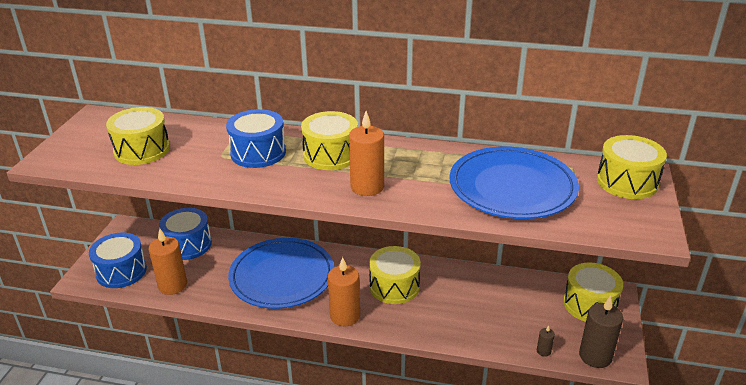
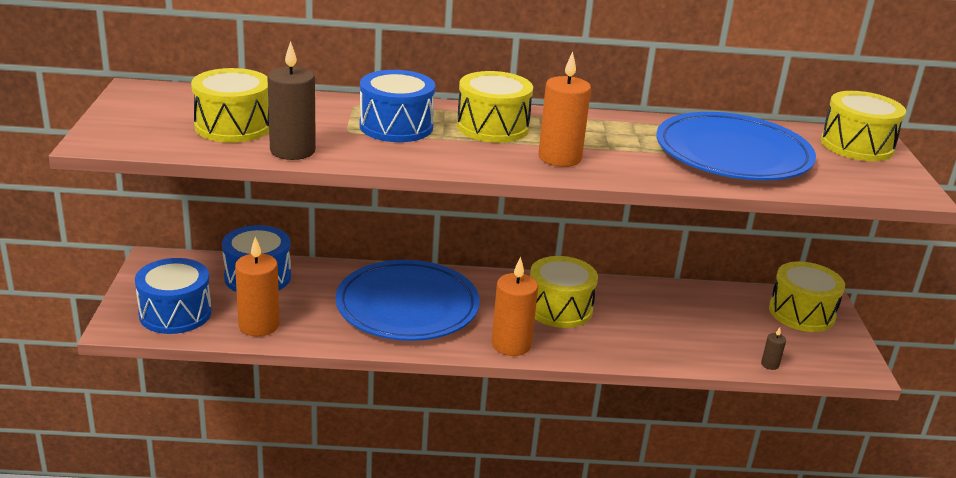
camera: 15 degrees left, 5 degrees down
brown candle [579,295,623,368] -> brown candle moved to [267,41,316,160]

